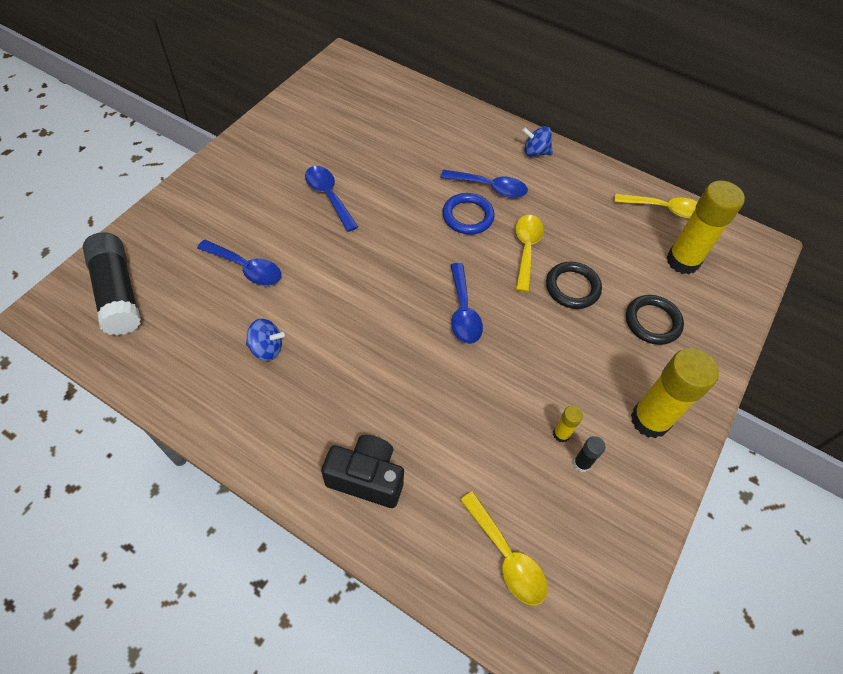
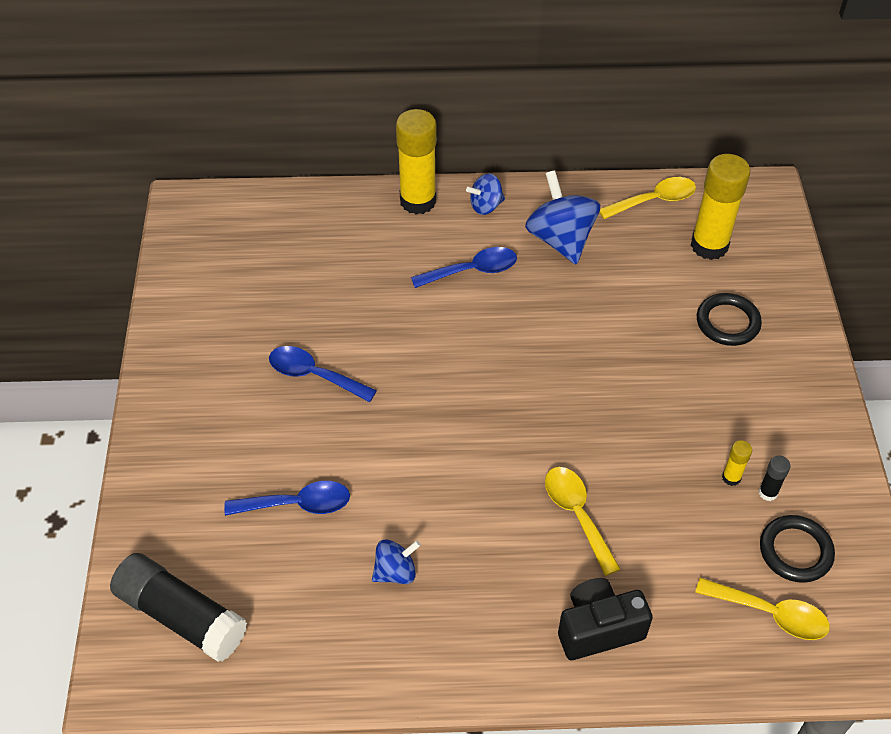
camera: 30 degrees left, 5 degrees down
blue ring [442,193,495,234] -> none
blue spoon [450,263,483,344] -> none
yellow spoon [516,215,544,292] -> yellow spoon moved to [545,467,620,576]
black ring [546,262,602,309] -> black ring moved to [760,515,835,583]
yellow glue stick [631,348,719,438] -> yellow glue stick moved to [396,109,437,215]
none -> blue spinning top [525,170,600,264]

